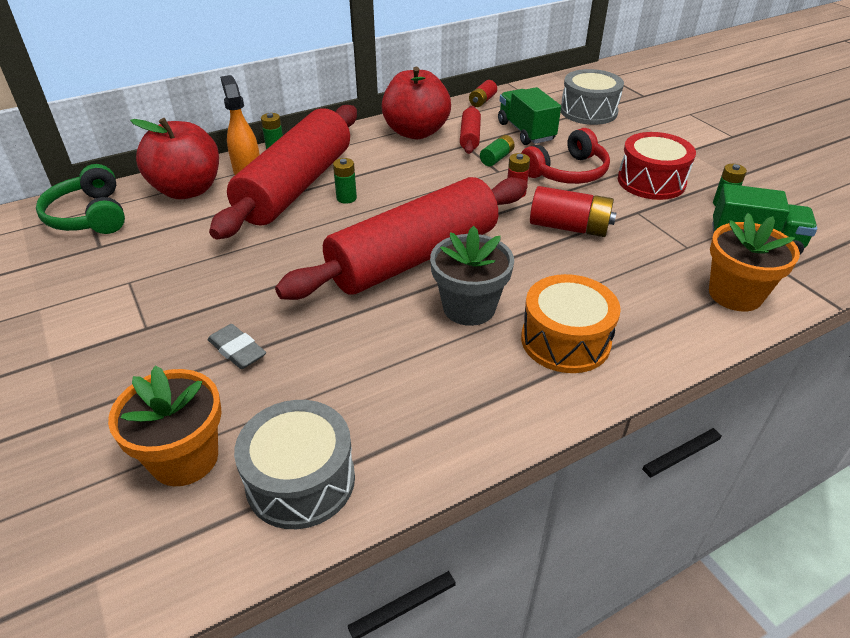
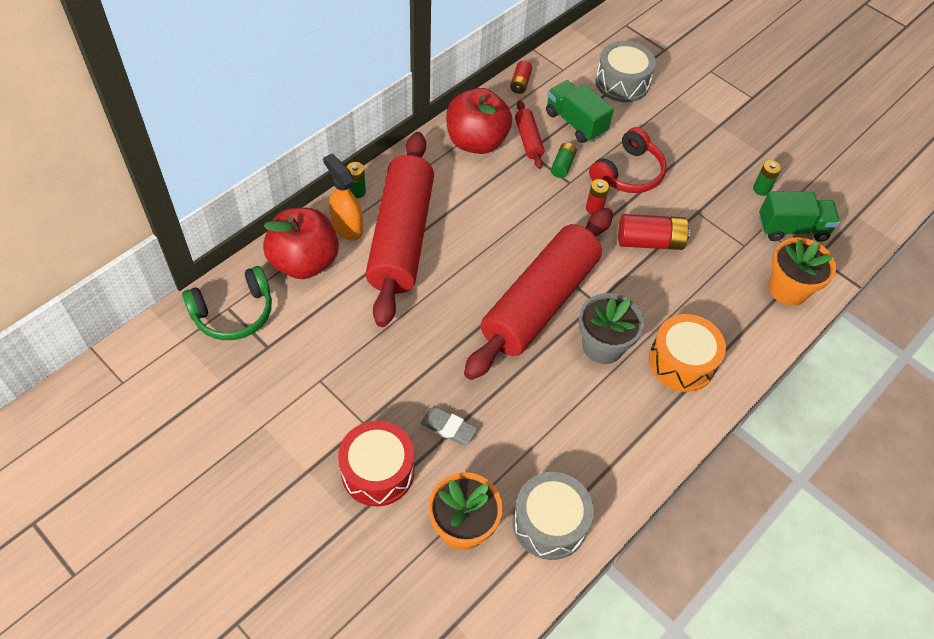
camera: 20 degrees left, 15 degrees up
green headphones [36,164,125,234] -> green headphones turned 75 degrees counterclockwise [182,266,272,340]
green battery [333,158,357,204] -> none
red drum [618,132,696,200] -> red drum moved to [338,421,414,506]

